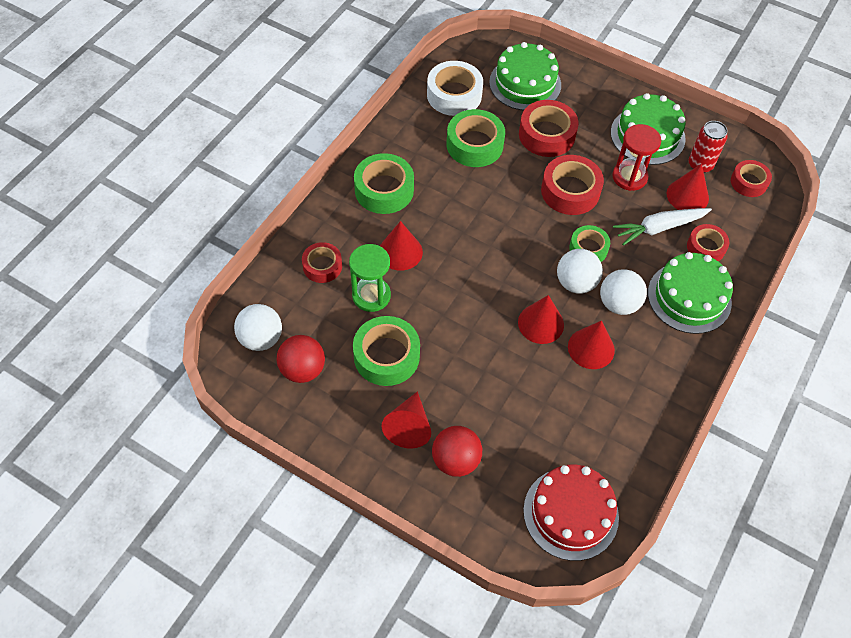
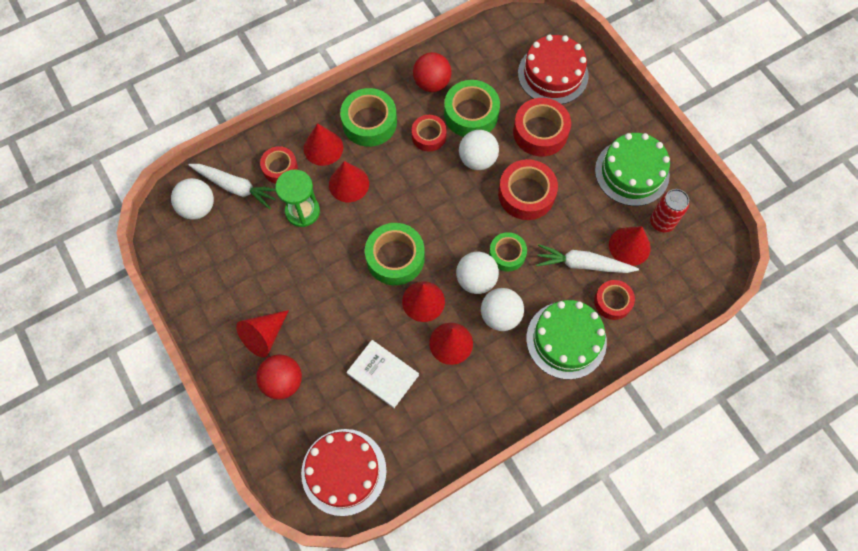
camera: 30 degrees right, 10 degrees up
red ball [277,335,325,383] -> red ball moved to [413,52,451,92]
green tape [353,316,420,386] -> green tape moved to [365,223,425,285]
white tape [427,61,483,116] -> none
green cake [489,42,561,110] -> red cake [518,35,589,104]
red hourglass [612,124,661,191] -> none
red tape [731,160,772,197] -> red tape moved to [412,115,447,152]
none -> white carrot [189,164,276,209]
none -> red cone [304,123,343,166]
none -> white book [347,340,419,408]
none -> white ball [459,130,499,170]

